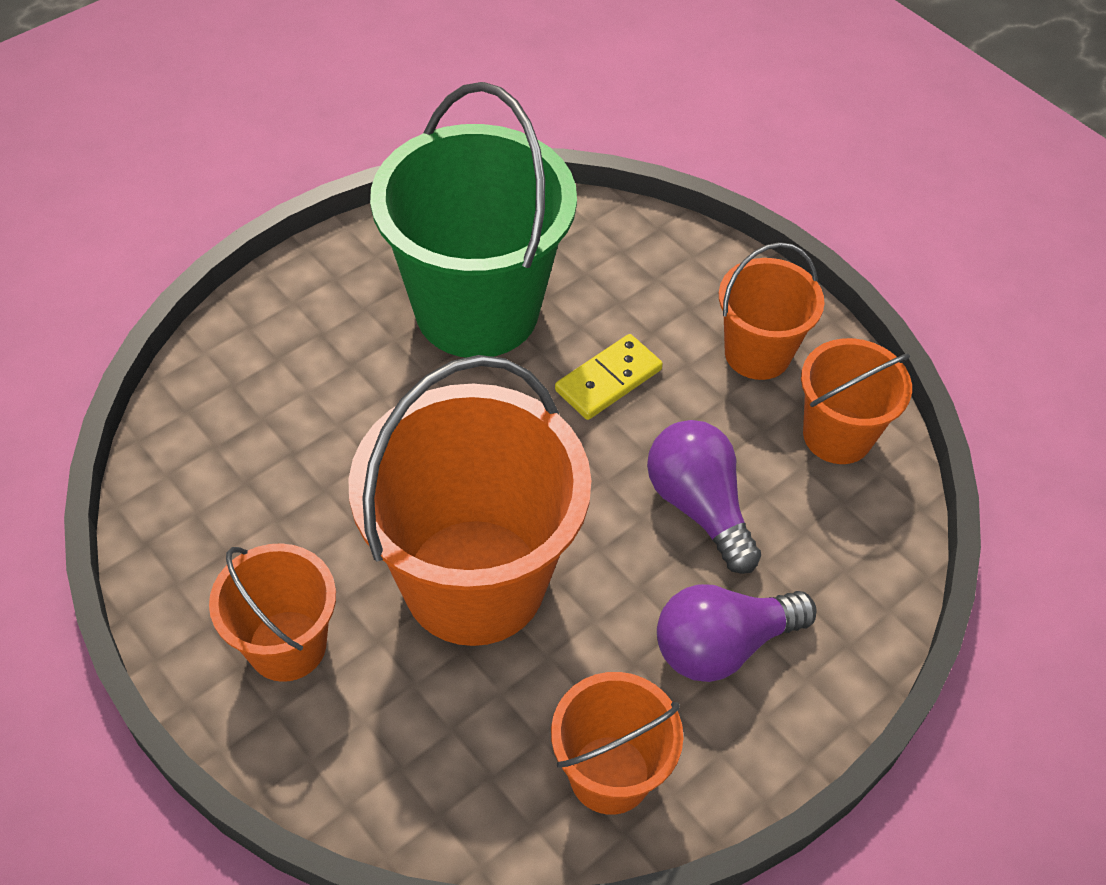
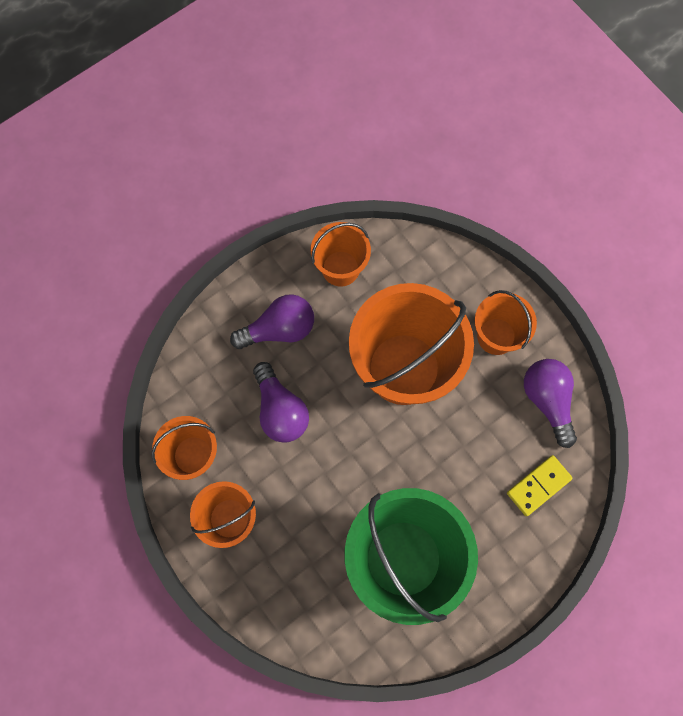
camera: 175 degrees left, 20 degrees up
yellow domino [555,334,663,420] -> yellow domino moved to [507,455,573,516]
none -> purple light bulb [524,359,577,448]

